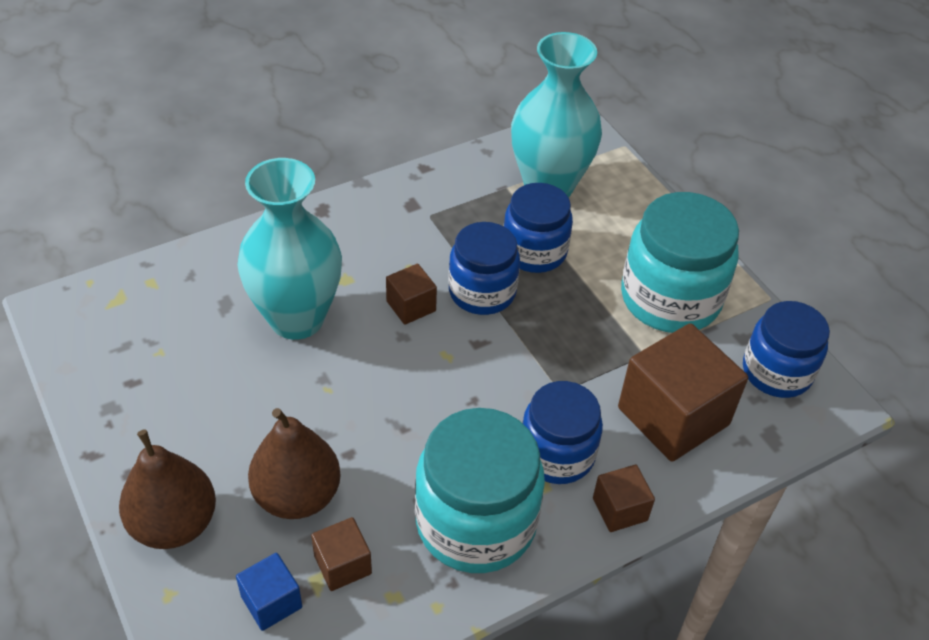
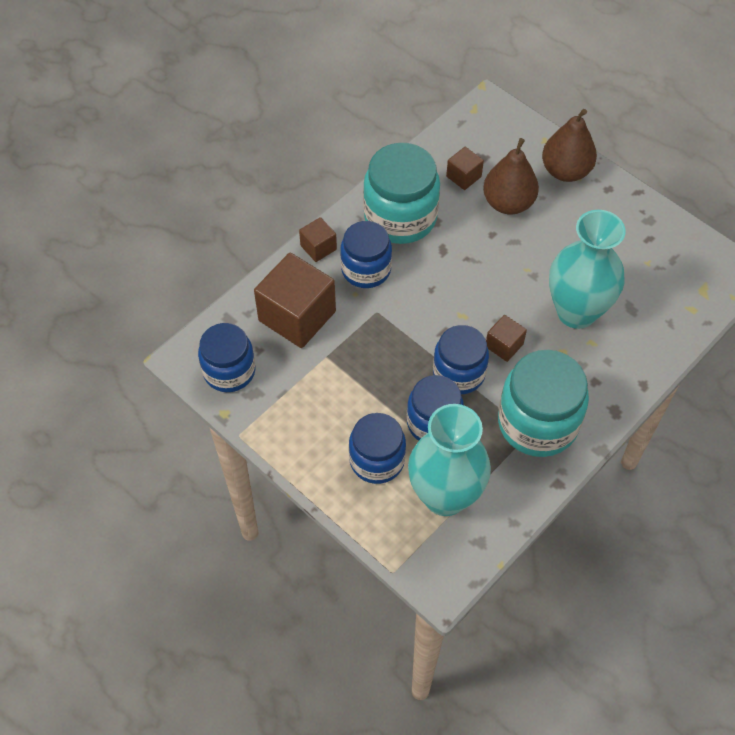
camera: 165 degrees right, 10 degrees up
blue cube [236,553,302,631] -> none
turquoise jar [621,192,739,333] -> turquoise jar moved to [498,350,589,457]
none -> blue jar [349,413,406,484]

